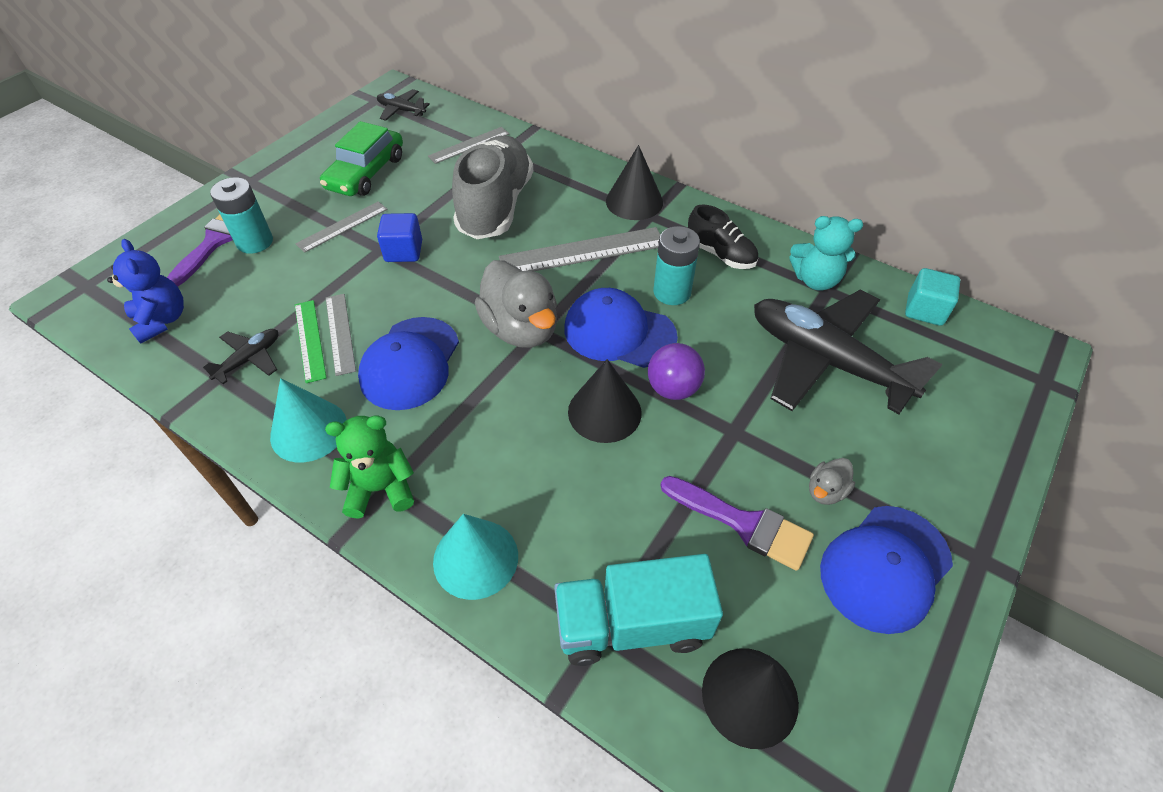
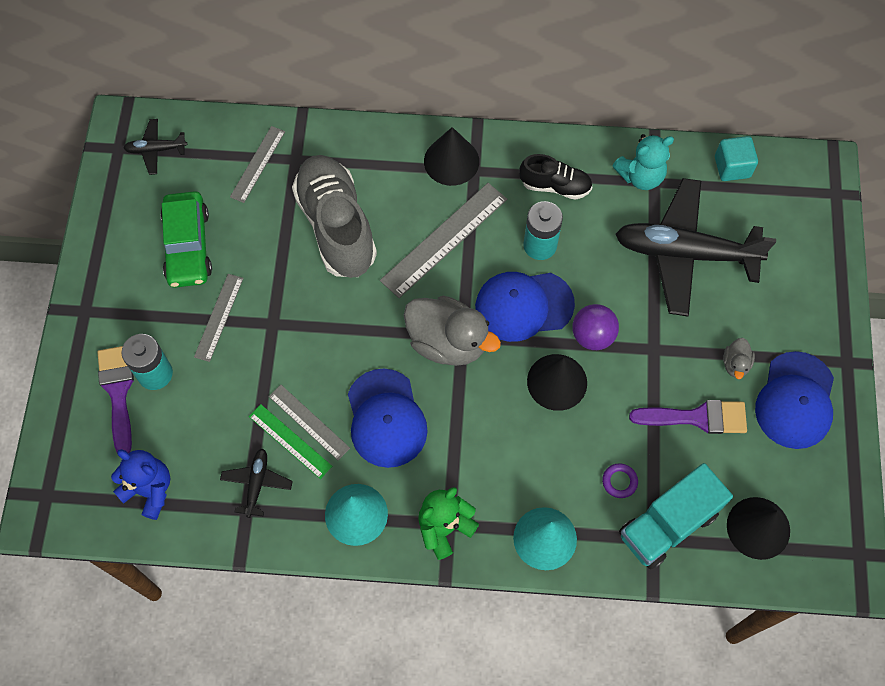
camera: 30 degrees left, 15 degrees up
blue cube [377,213,422,262] -> none
none -> purple ring [602,463,638,498]

